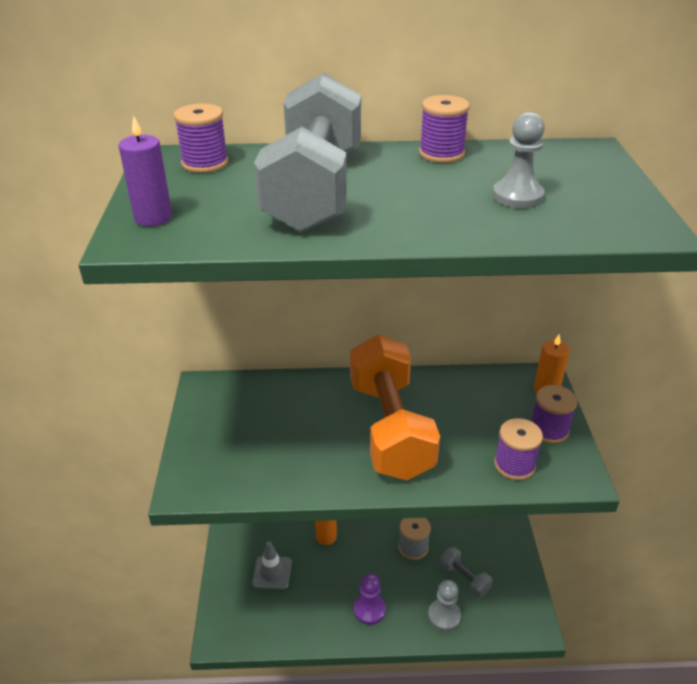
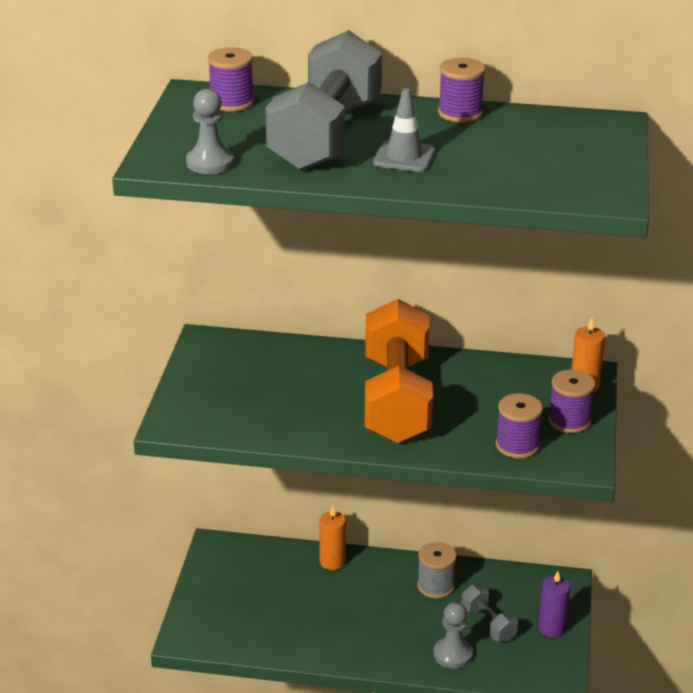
camera: 10 degrees right, 5 degrees down
purple candle [118,116,172,226] -> purple candle moved to [538,571,570,637]
grey traffic cone [252,541,292,590] -> grey traffic cone moved to [373,88,435,172]
purple pawn [354,574,386,625] -> none
grey pawn [492,112,545,208] -> grey pawn moved to [186,89,234,174]

